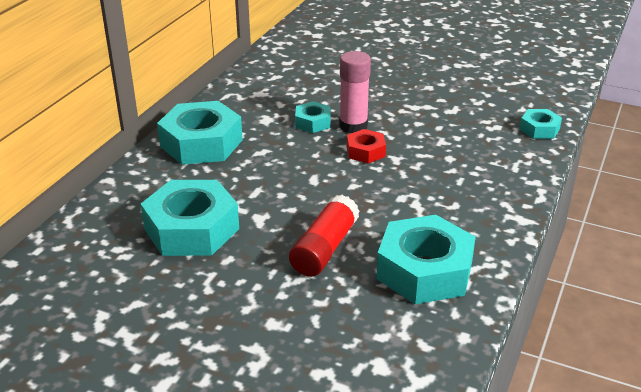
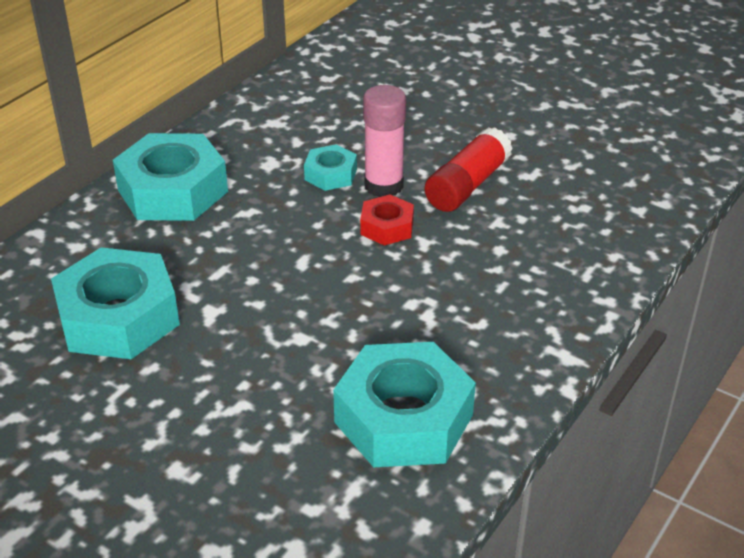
camera: 10 degrees right, 5 degrees up
red glue stick [289,195,360,277] -> red glue stick moved to [425,127,513,212]
turquoise nut [520,109,562,139] -> none

